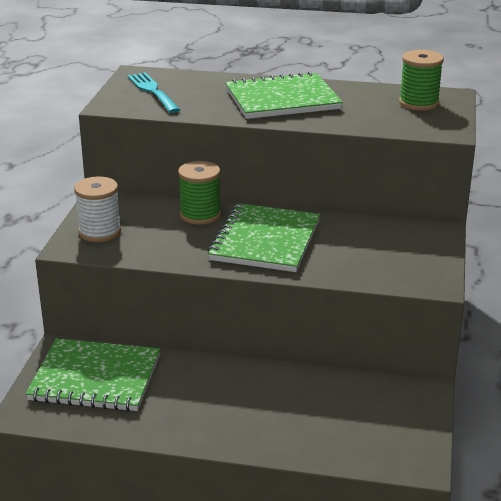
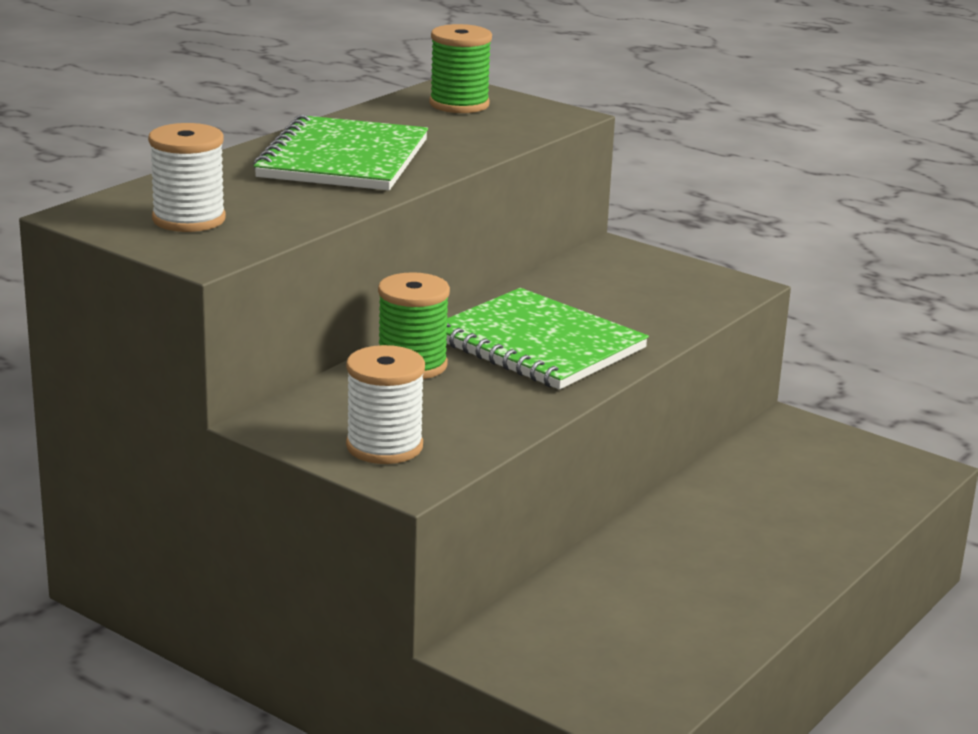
camera: 65 degrees left, 5 degrees down
green notebook [26,338,160,411] -> none
turquoise fork [128,72,180,113] -> white spool [148,123,226,232]

